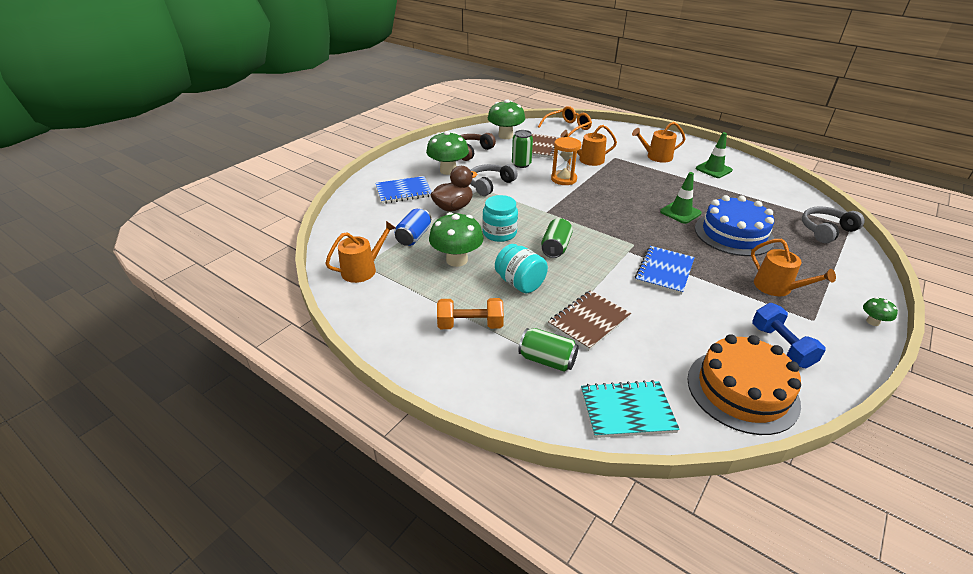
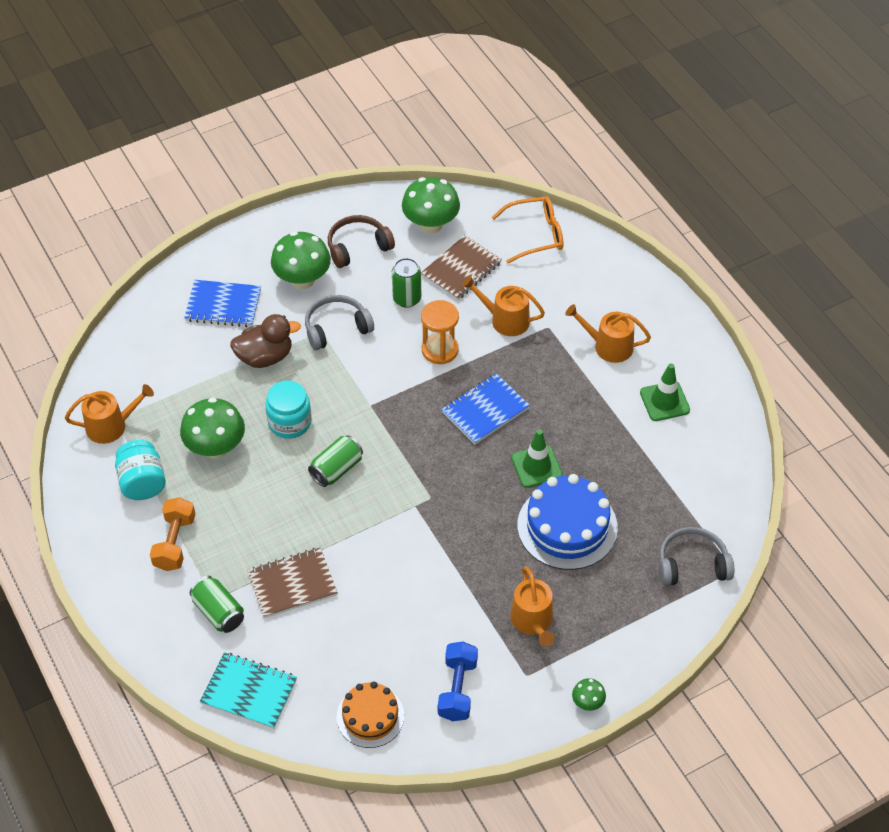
camera: 25 degrees right, 15 degrees up
blue can [394,208,431,246] -> none
orange dumbbell [437,298,504,329] -> orange dumbbell turned 75 degrees clockwise [150,497,195,571]
turquoise jar [495,244,548,293] -> turquoise jar moved to [115,440,166,500]
blue notebook [635,246,695,295] -> blue notebook moved to [442,373,530,444]
orange cake [687,334,801,435] -> orange cake [337,682,404,748], size x0.63

